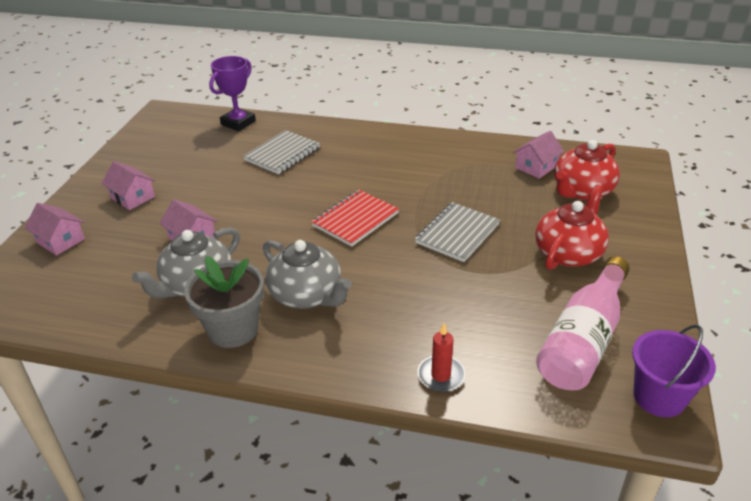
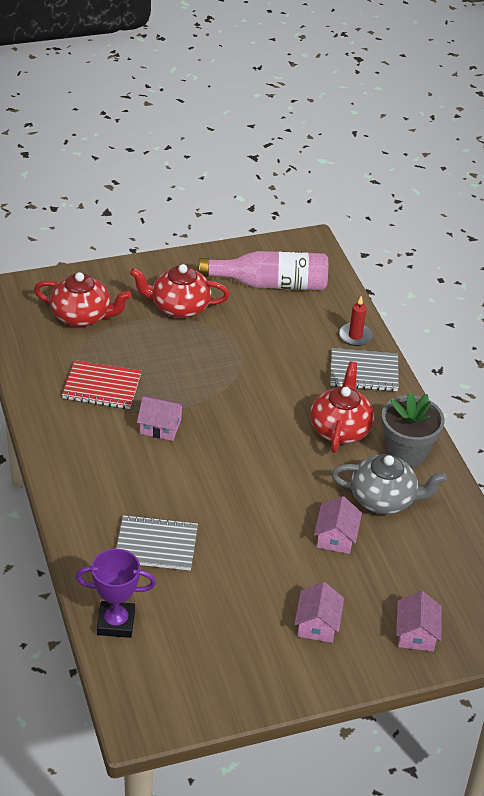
camera: 125 degrees left, 5 degrees up
grey teapot [263,240,352,309] -> red teapot [310,361,374,453]
red notebook [311,190,399,247] -> red notebook moved to [62,360,142,409]
grey notebook [415,202,500,262] -> grey notebook moved to [330,348,399,392]
pink house [513,131,564,179] -> pink house moved to [137,396,185,441]
purple bucket [632,324,716,417] -> none

